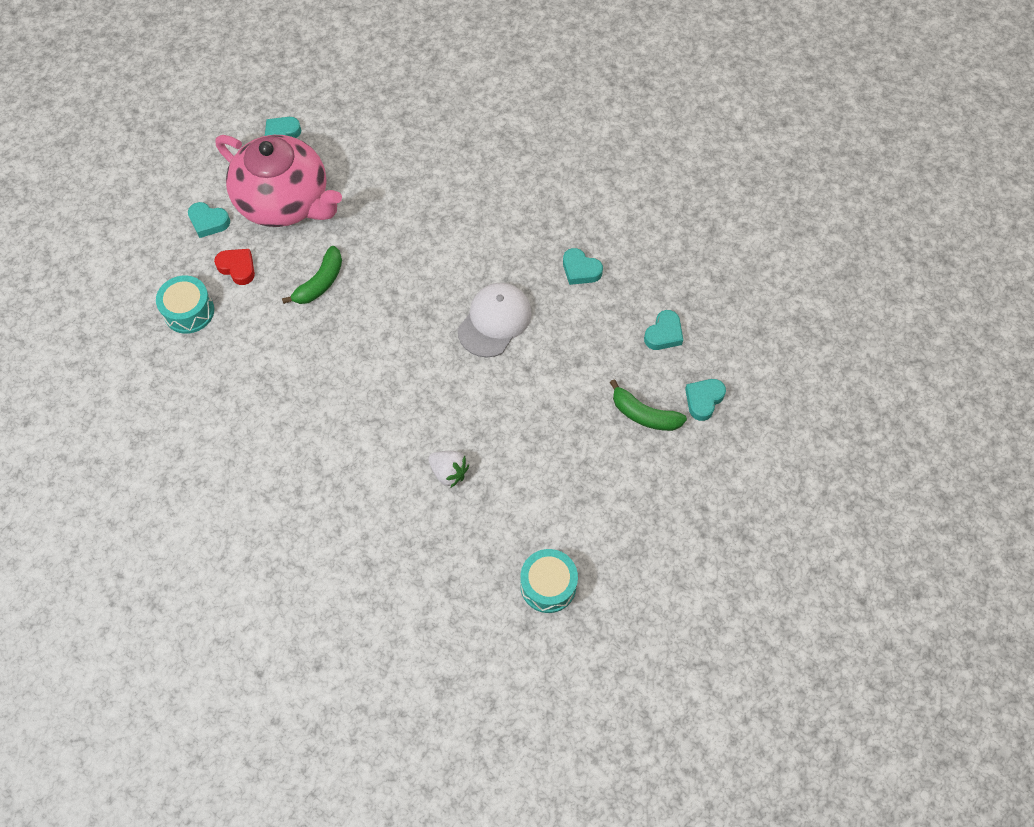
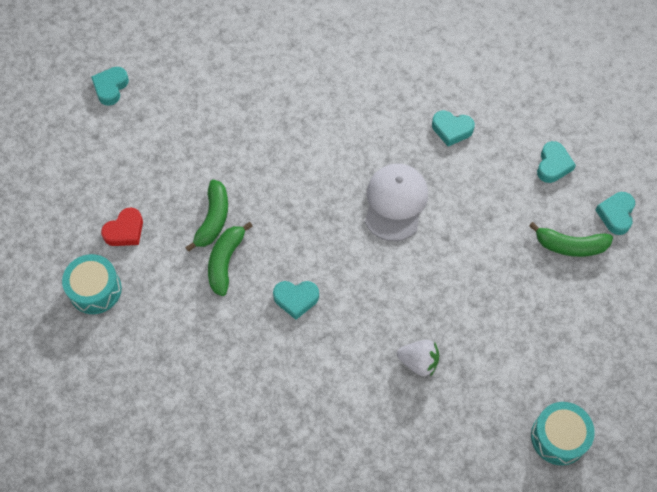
camera: 20 degrees left, 0 degrees up
turquoise heart [188,202,230,238] -> turquoise heart moved to [273,281,319,320]
red heart [214,249,255,285] -> red heart turned 120 degrees clockwise [101,207,143,246]
pink teapot [216,135,342,227] -> none
none -> green banana [208,222,253,296]

